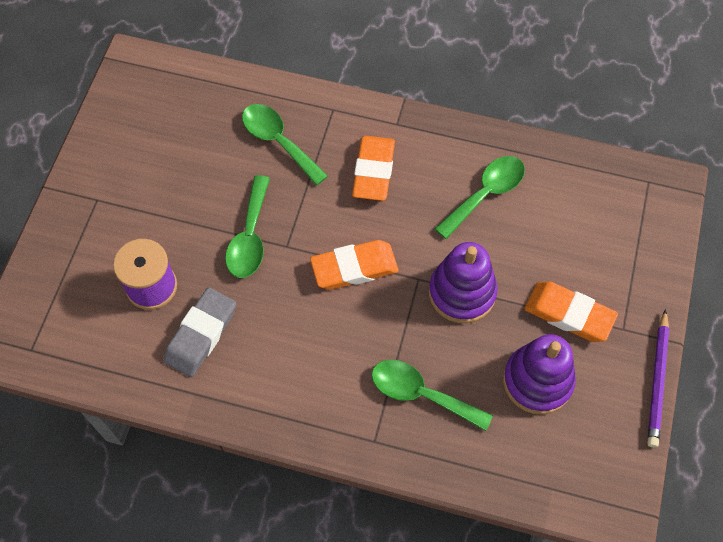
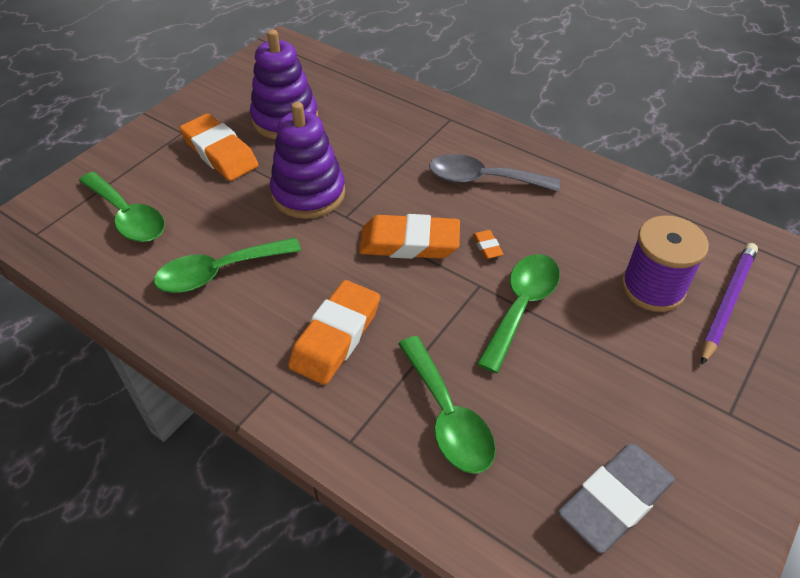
camera: 160 degrees left, 15 degrees down
grey eraser [164,288,236,377] -> grey eraser moved to [558,444,675,553]
green spoon [371,360,493,431] -> green spoon moved to [79,172,165,242]
purple pencil [647,309,669,448] -> purple pencil moved to [701,243,758,365]
none -> grey spoon [429,154,560,192]
none -> orange eraser [473,230,504,259]

